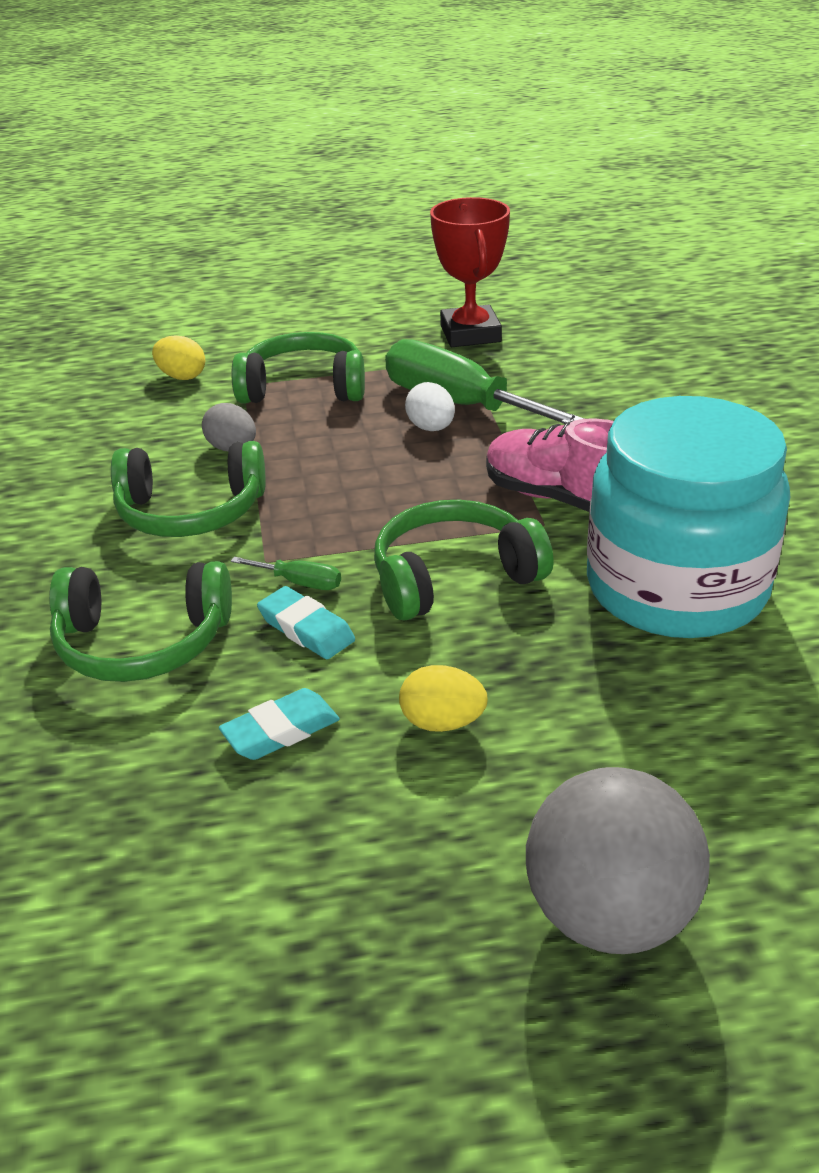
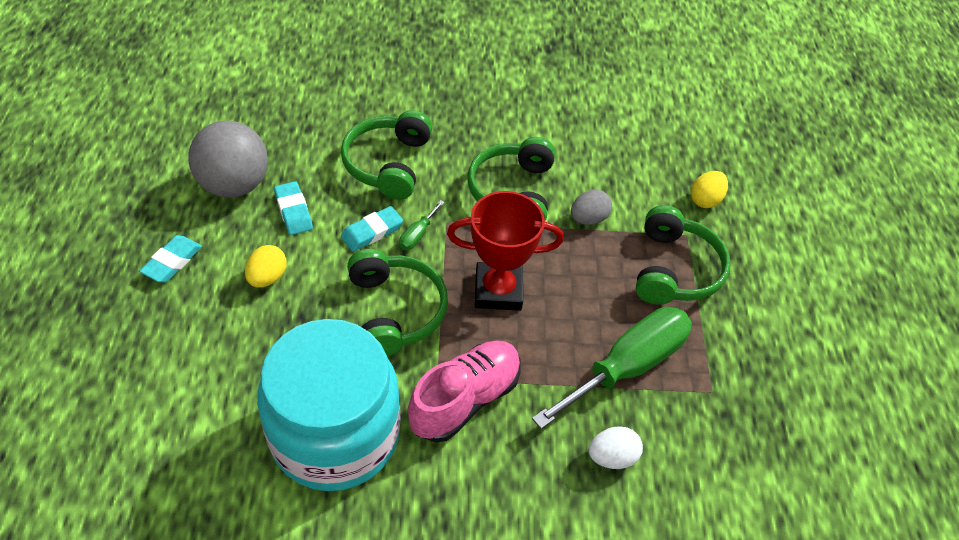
camera: 95 degrees right, 15 degrees up
white egg [405,382,455,431] -> white egg moved to [588,426,643,469]
red trophy [430,197,510,347] -> red trophy moved to [447,191,564,311]
grey ball [526,767,710,954] -> grey ball moved to [188,121,268,198]
none -> turquoise eraser [139,235,202,282]

